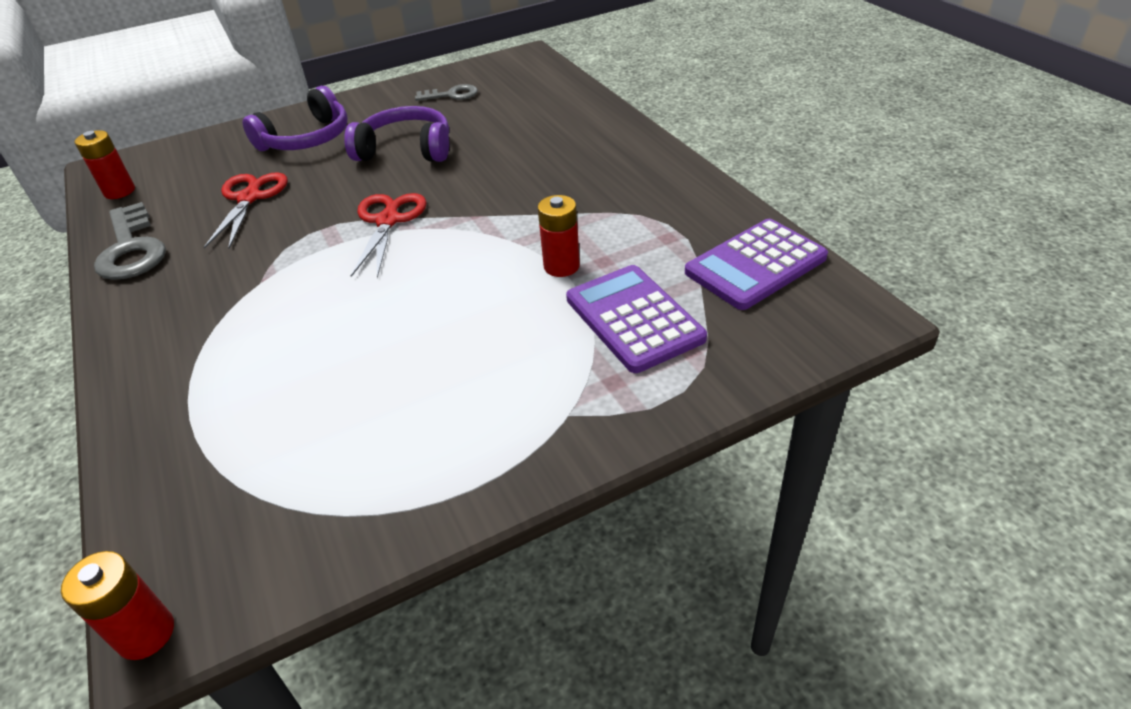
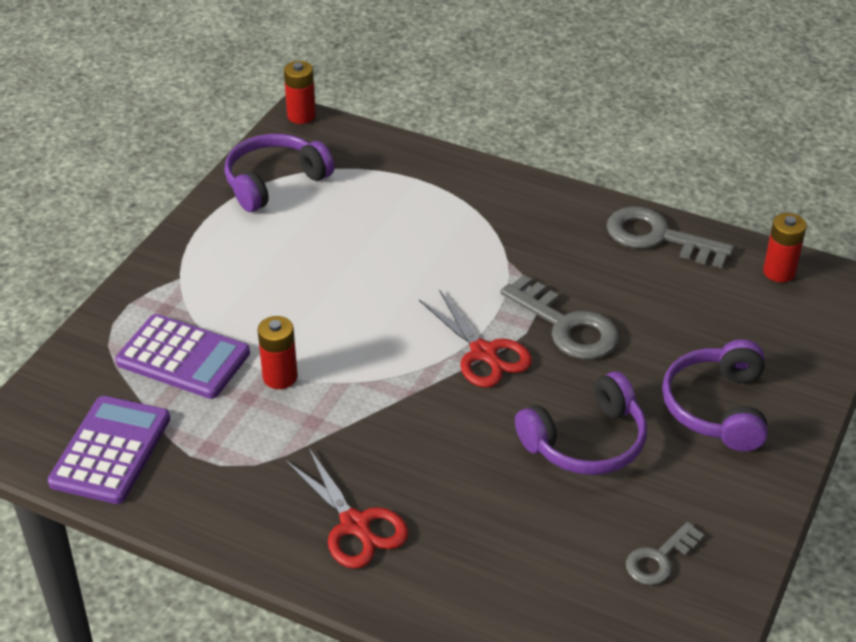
camera: 140 degrees right, 0 degrees up
red scissors [204,172,288,249] -> red scissors moved to [286,447,409,569]
none -> purple headphones [224,134,334,212]
none -> grey key [501,275,619,359]

